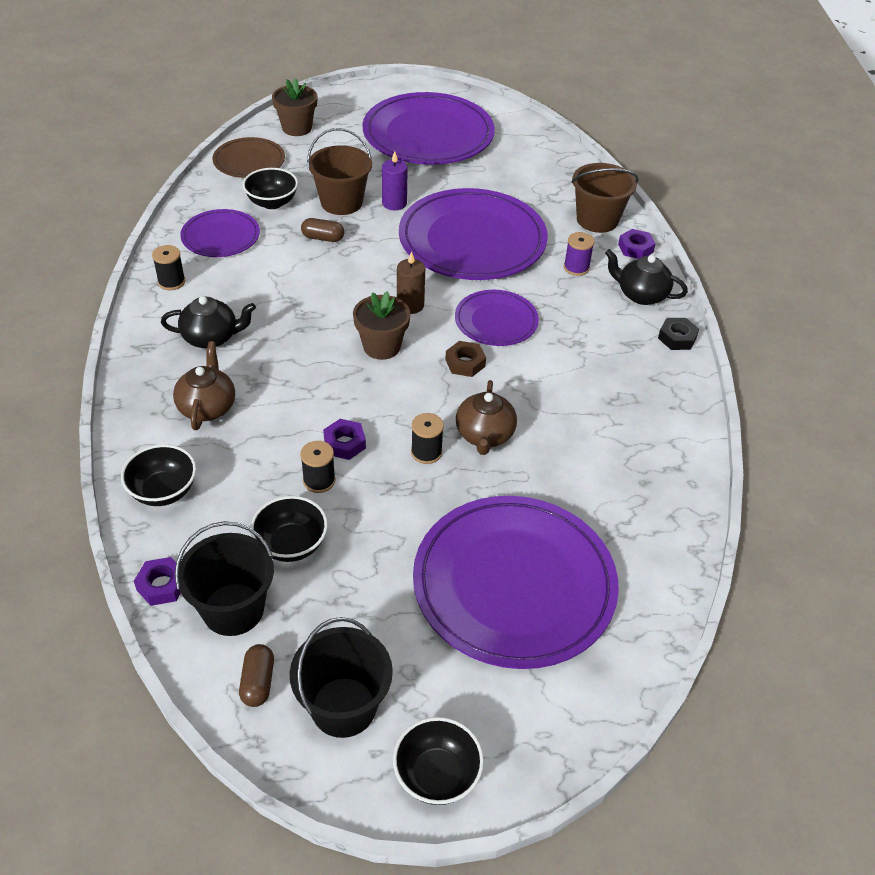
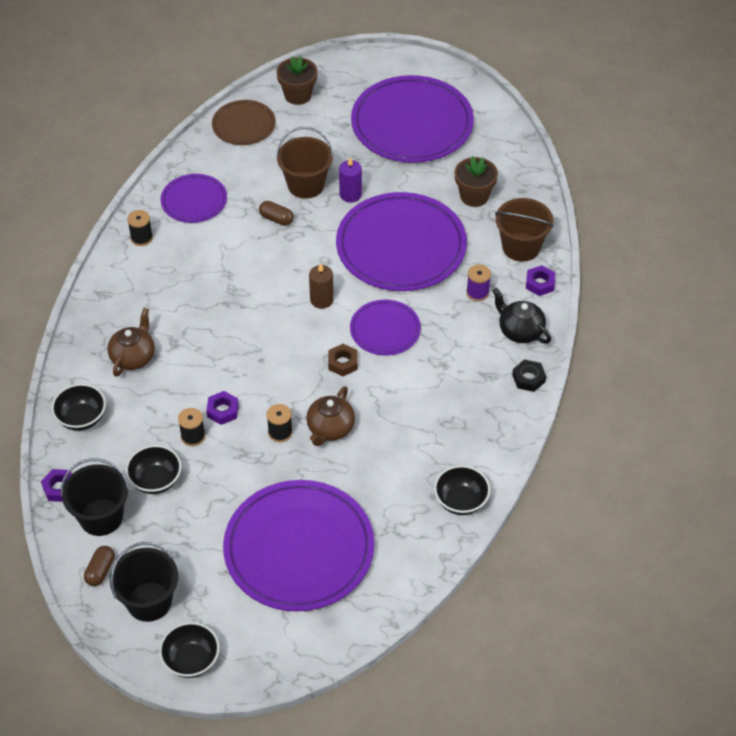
camera: 20 degrees right, 5 degrees up
black teapot [161,296,256,348] -> none
black bowl [243,168,298,209] -> black bowl moved to [434,465,490,515]
brown flower pot [353,292,411,360] -> brown flower pot moved to [455,156,498,207]

